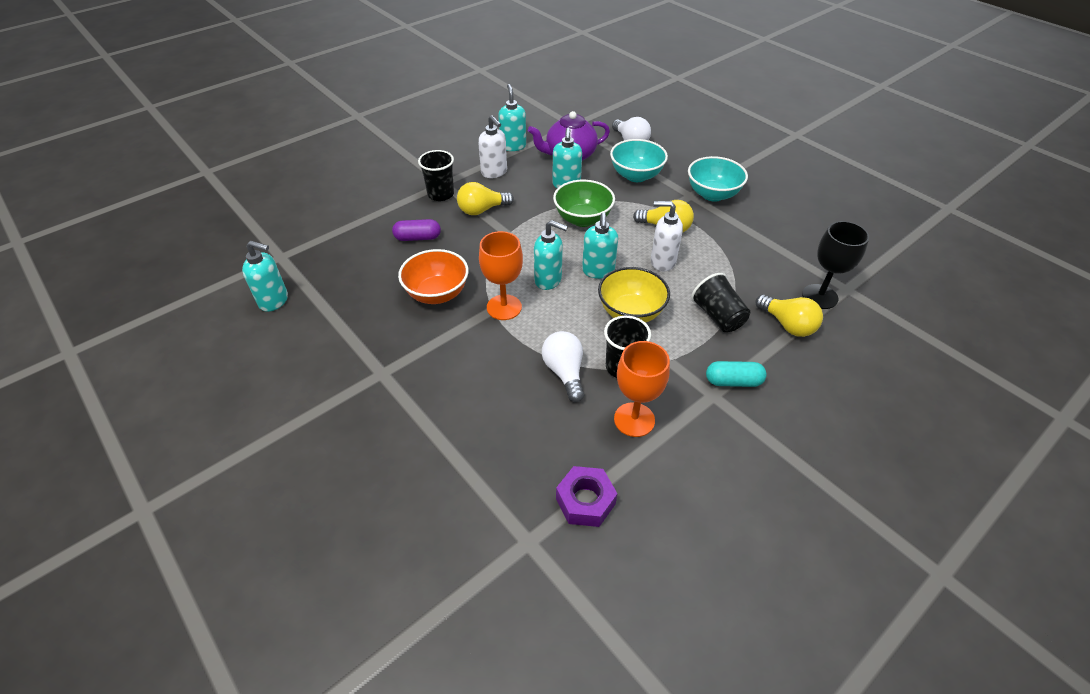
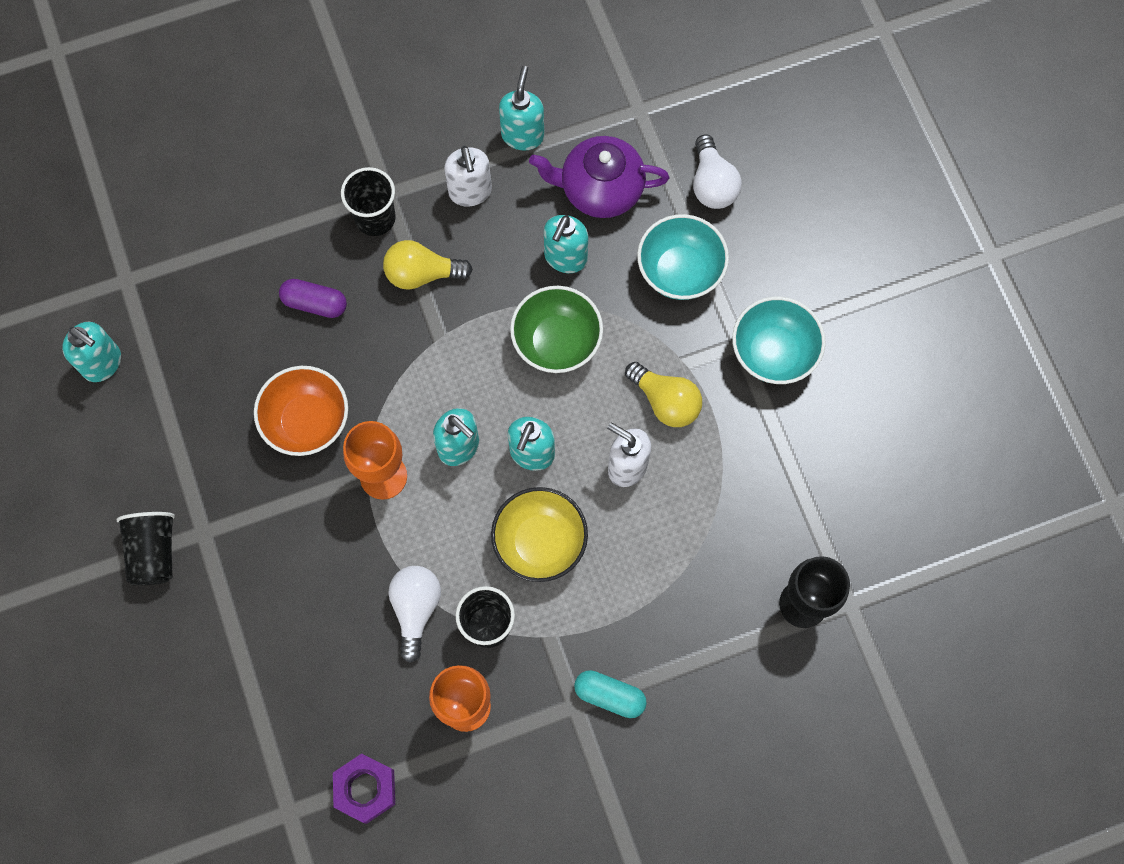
camera: 20 degrees right, 25 degrees up
black cup [691,273,750,332] -> black cup moved to [116,512,175,585]
yellow light bulb [755,295,823,337] -> none

